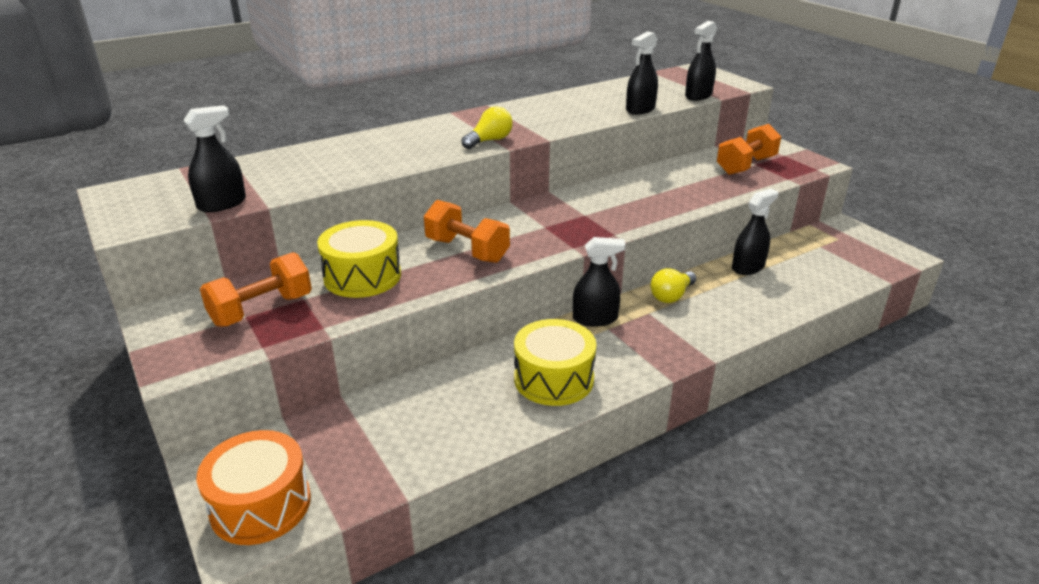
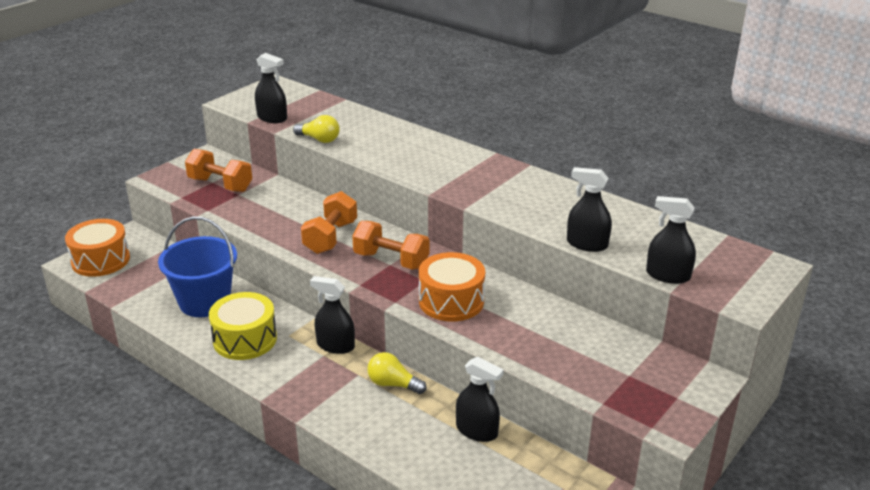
camera: 70 degrees right, 0 degrees up
yellow drum [317,220,401,298] -> none
yellow light bulb [461,106,513,149] -> yellow light bulb moved to [293,115,340,143]
black spray bottle [573,237,626,326] -> black spray bottle turned 135 degrees clockwise [310,276,355,354]
orange dumbbell [717,124,781,175] -> orange dumbbell moved to [352,221,430,270]
none -> blue bucket [158,217,237,317]
none -> orange drum [419,252,485,321]

